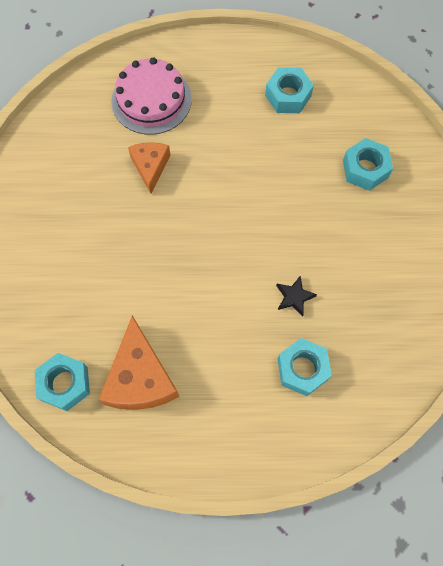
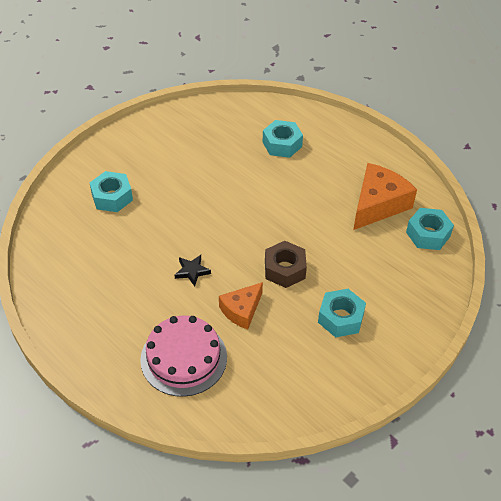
camera: 135 degrees left, 20 degrees down
turquoise nut [265,67,314,113] -> turquoise nut moved to [318,289,366,338]
black star [276,275,317,317] -> black star moved to [174,255,211,286]
none -> brown nut [265,241,307,288]

